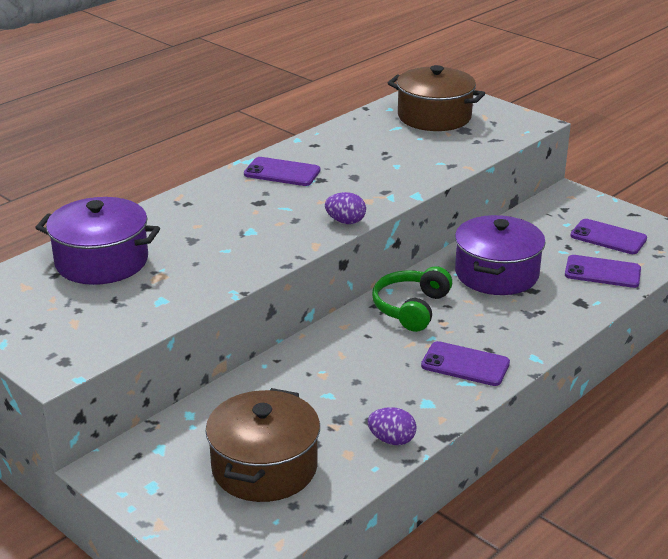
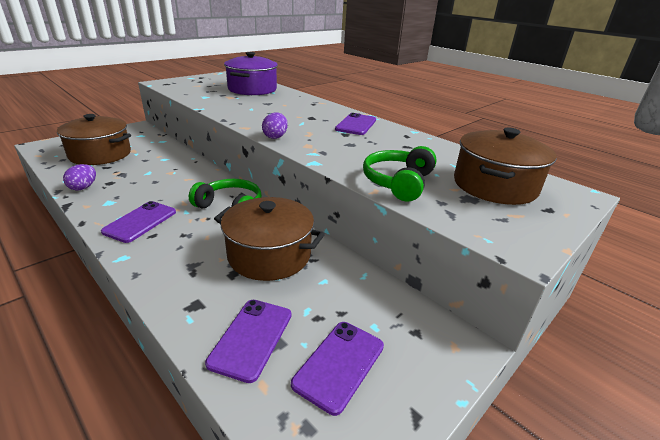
camera: 90 degrees right, 0 degrees up
purple pot [455,215,546,295] -> brown pot [214,197,325,281]
none -> green headphones [363,146,437,202]

